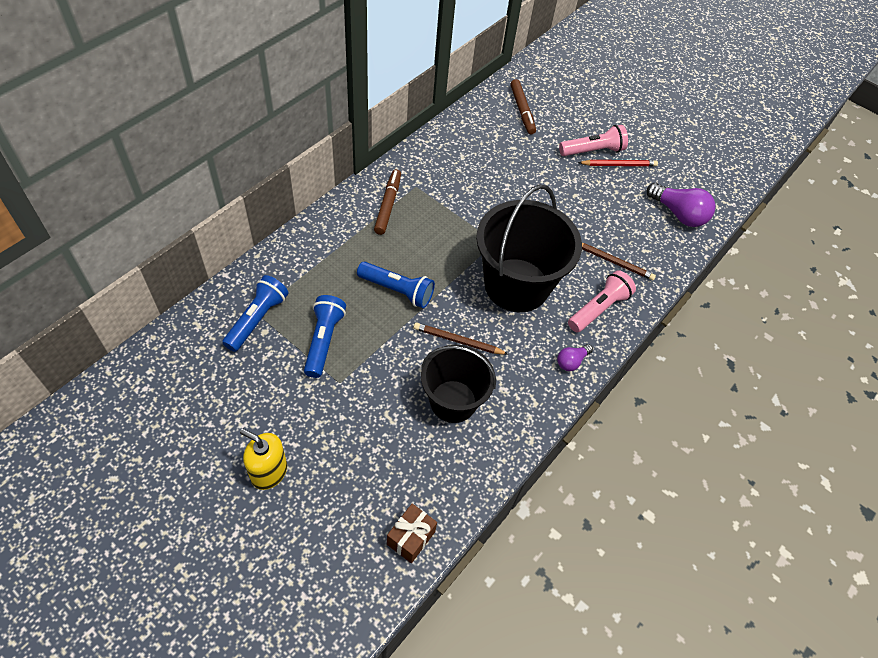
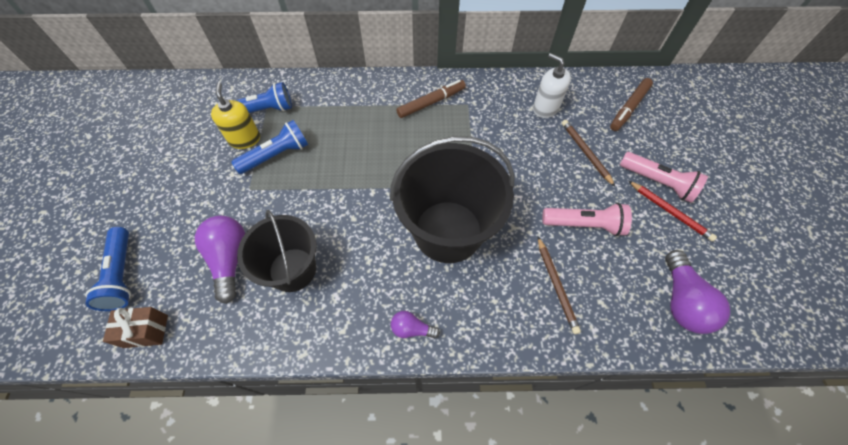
camera: 55 degrees right, 5 degrees up
yellow soap dispenser [240,429,287,490] -> yellow soap dispenser moved to [211,82,260,149]
blue flashlight [357,262,435,308] -> blue flashlight moved to [85,227,131,311]
brown pencil [414,322,508,355] -> brown pencil moved to [562,120,615,186]
pink flashlight [568,270,636,332] -> pink flashlight moved to [542,203,632,236]
none -> purple light bulb [195,215,245,304]
none -> white soap dispenser [533,53,571,118]

